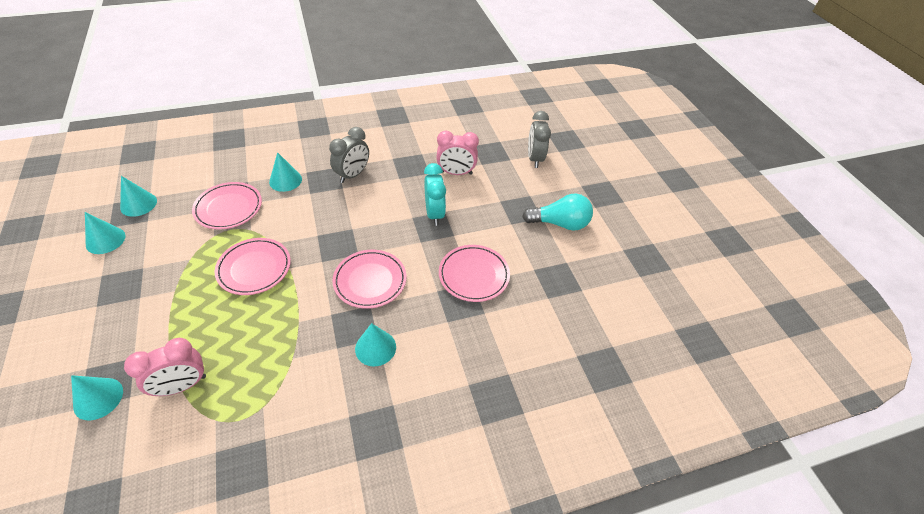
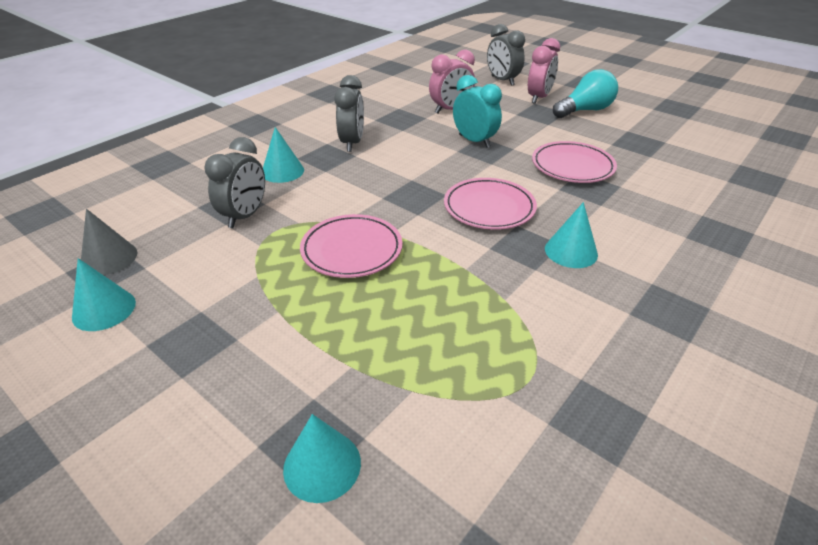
camera: 30 degrees left, 10 degrees down
turquoise cone [120,176,157,217] -> grey cone [81,209,138,275]
pink clock [124,338,206,396] -> pink clock moved to [528,38,560,104]
pink plate [192,182,262,229] -> grey clock [205,137,265,228]

